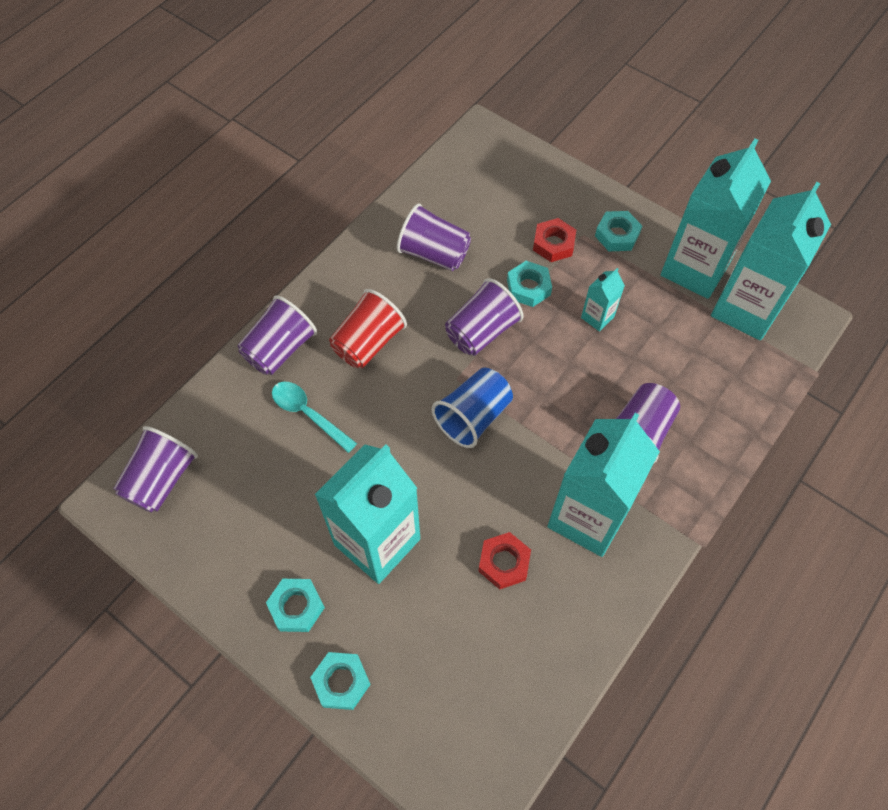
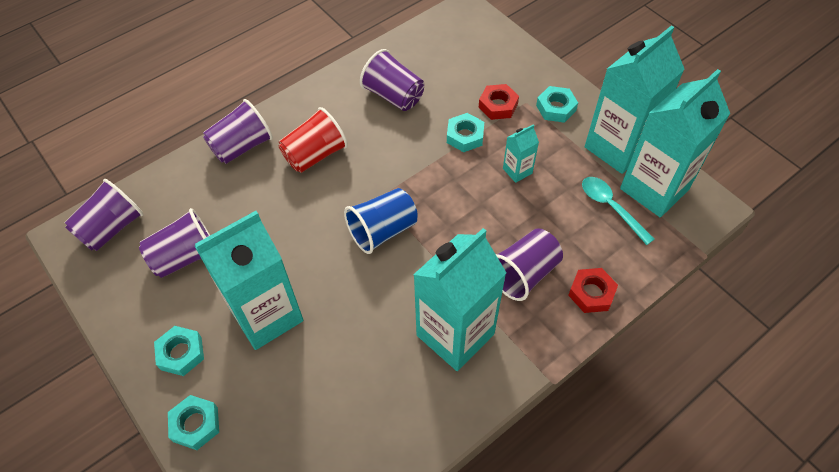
camera: 15 degrees right, 5 degrees down
turquoise spoon [272,382,357,453] -> turquoise spoon moved to [582,177,654,245]
purple cup [445,278,523,356] -> purple cup moved to [139,208,210,278]
red nut [478,532,531,590] -> red nut moved to [568,268,618,313]

